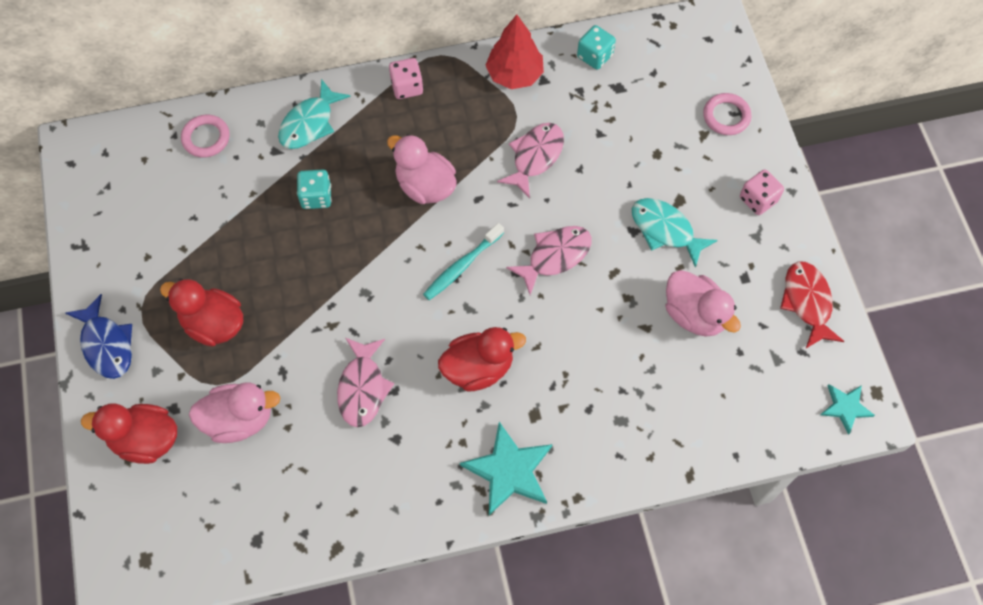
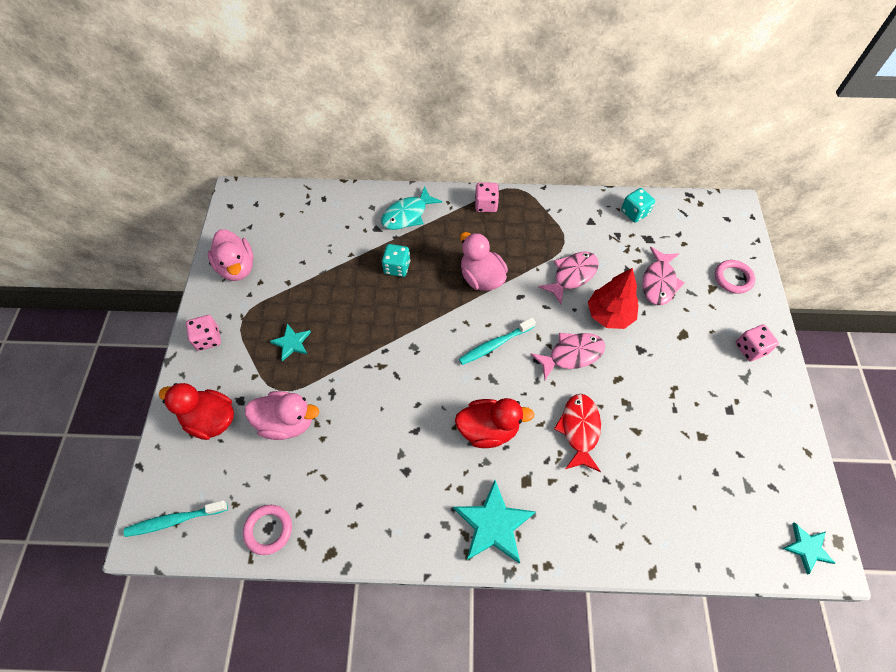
camera: 15 degrees right, 5 degrees down
blue fish [65,294,132,379] -> pink dice [186,315,221,351]
red duck [160,279,243,347] -> turquoise star [270,324,311,361]
pink ring [181,115,230,158] -> pink ring moved to [243,505,292,555]
pink fish [337,338,394,427] -> pink fish moved to [643,247,685,305]
red tree [485,15,544,89] -> red tree moved to [588,268,638,329]
turquoise fish [632,198,718,268] -> none
pink duck [665,270,741,337] -> pink duck moved to [208,229,253,281]
red fish [780,261,844,348] -> red fish moved to [554,394,601,472]
none -> turquoise toothbrush [124,500,228,537]

